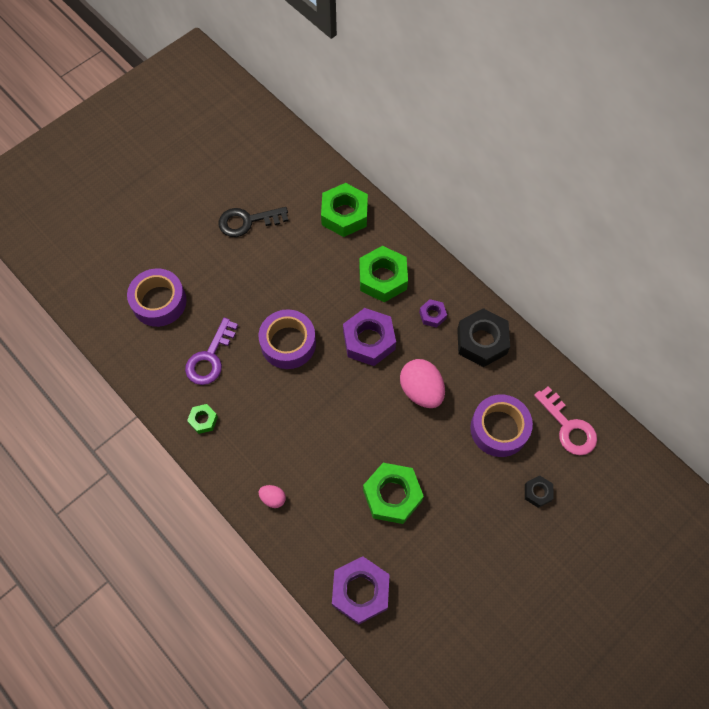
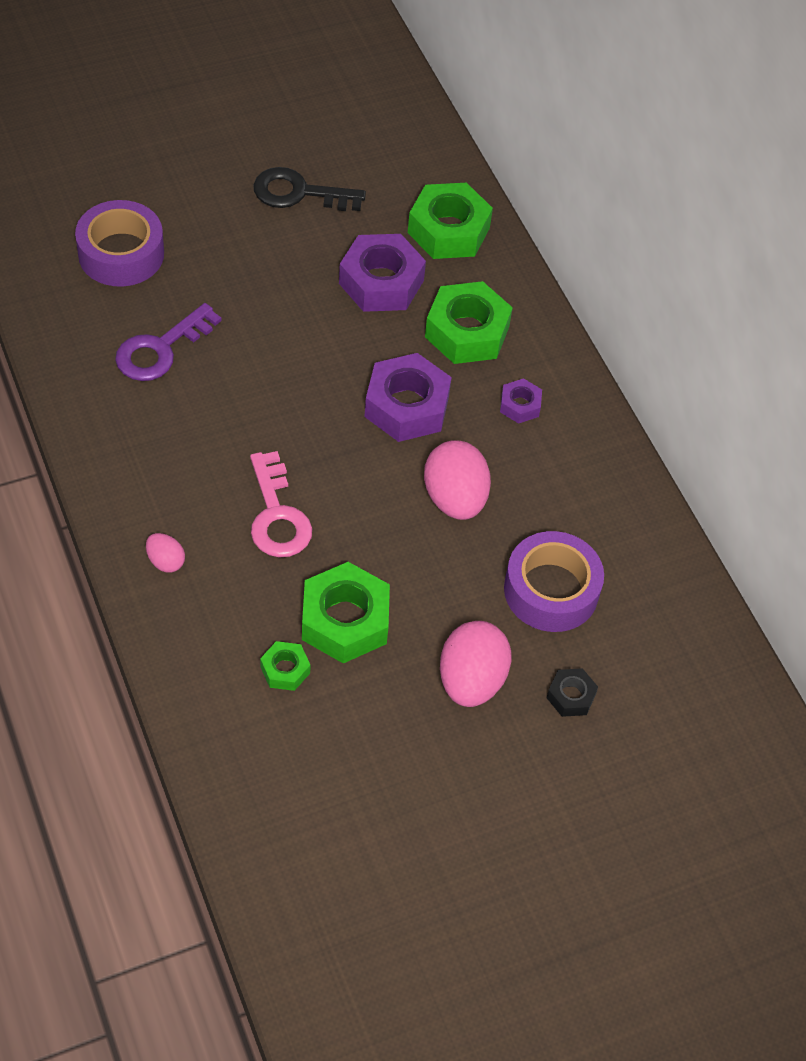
camera: 15 degrees right, 10 degrees down
green nut [187,404,218,434] -> green nut moved to [260,641,311,691]
purple tape [259,309,316,369] -> none
purple nut [332,556,390,625] -> purple nut moved to [339,234,426,312]
black nut [457,308,510,367] -> none
pink key [534,386,597,455] -> pink key moved to [250,451,312,558]
none -> pink egg [440,621,512,707]

